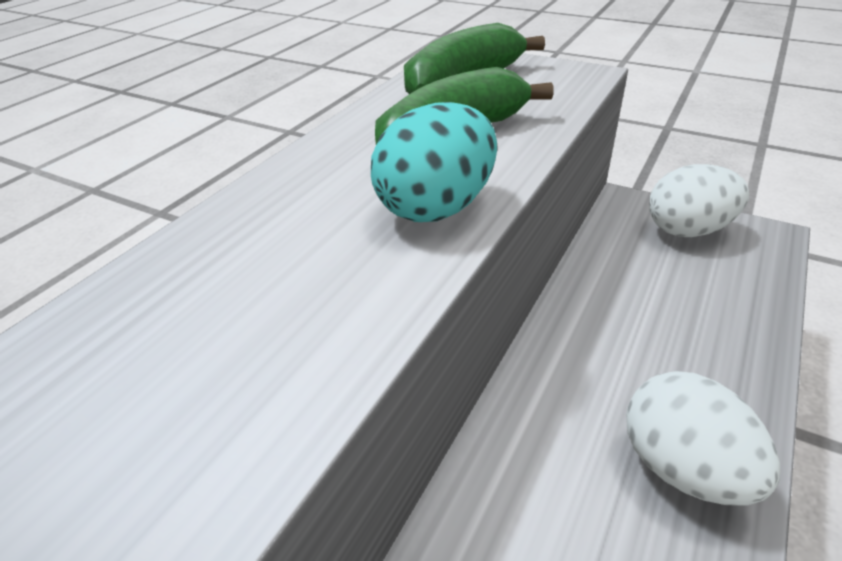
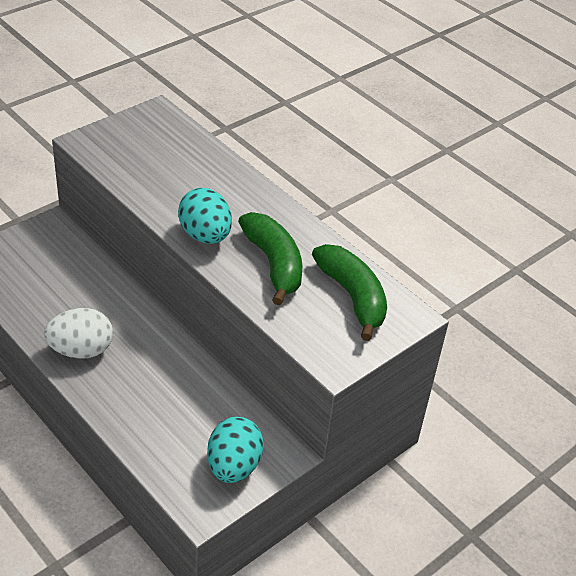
camera: 105 degrees right, 5 degrees up
white egg [649,164,749,237] -> turquoise egg [207,417,264,483]

